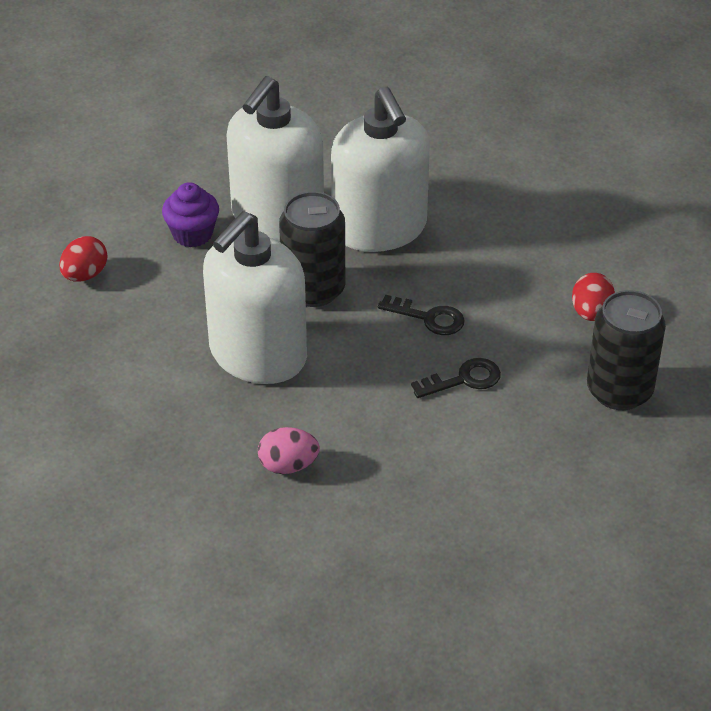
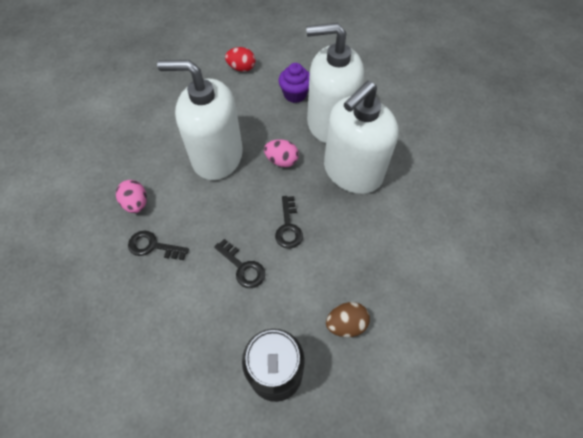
camera: 65 degrees right, 15 degrees up
black can [279,191,345,307] -> pink egg [264,139,299,167]
red egg [572,273,615,321] -> brown egg [326,302,370,337]
none -> black key [128,231,189,260]

